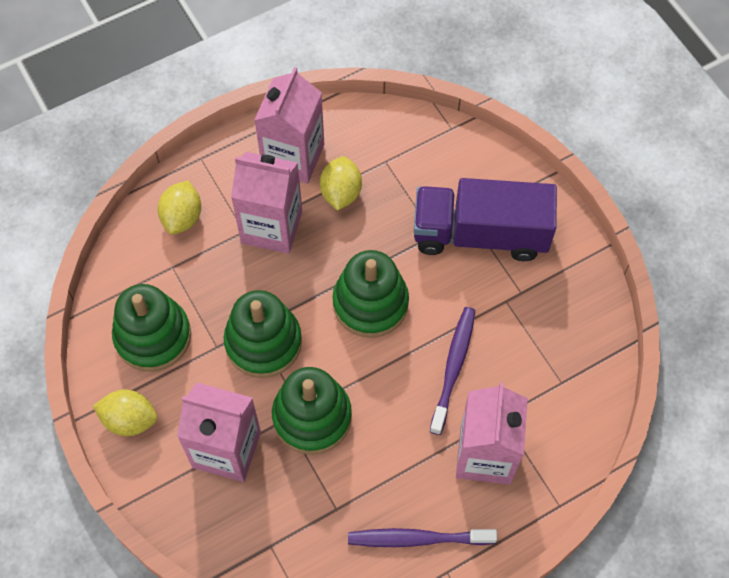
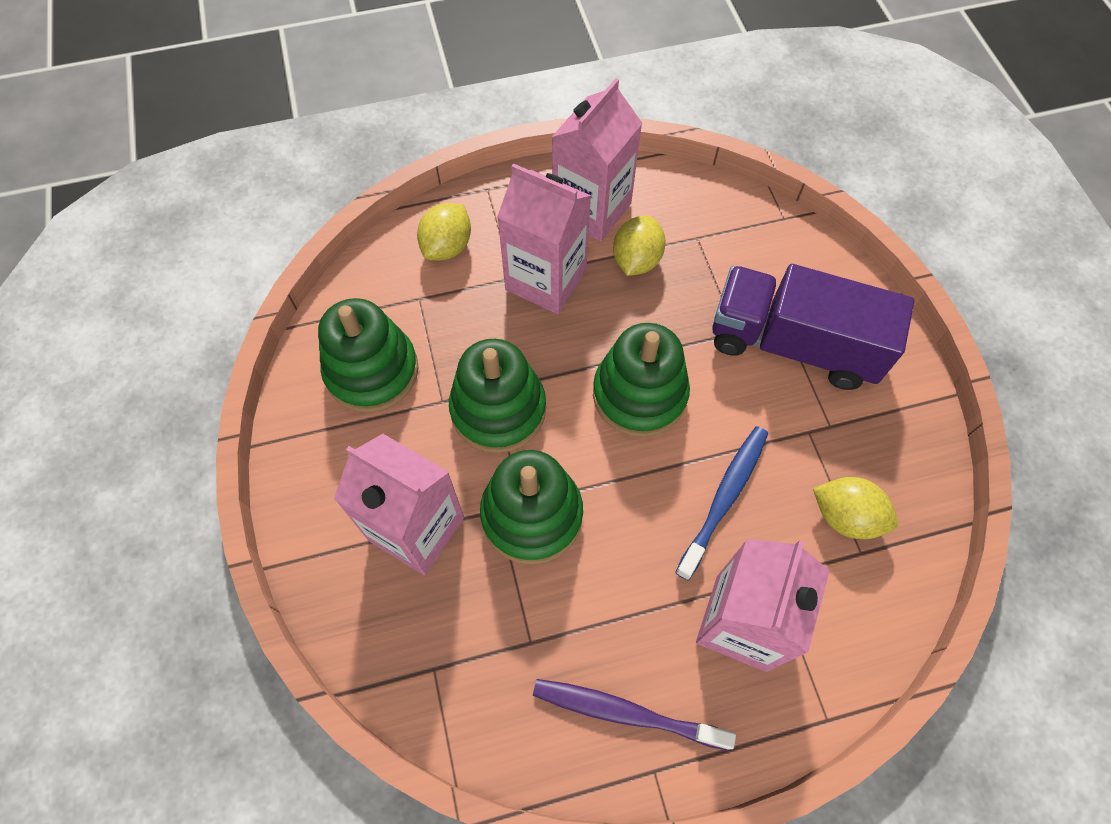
camera: 15 degrees right, 0 degrees up
yellow lemon [93,390,158,436] -> yellow lemon moved to [813,477,898,539]
purple toothbrush [430,307,475,435] -> blue toothbrush [675,426,768,581]

